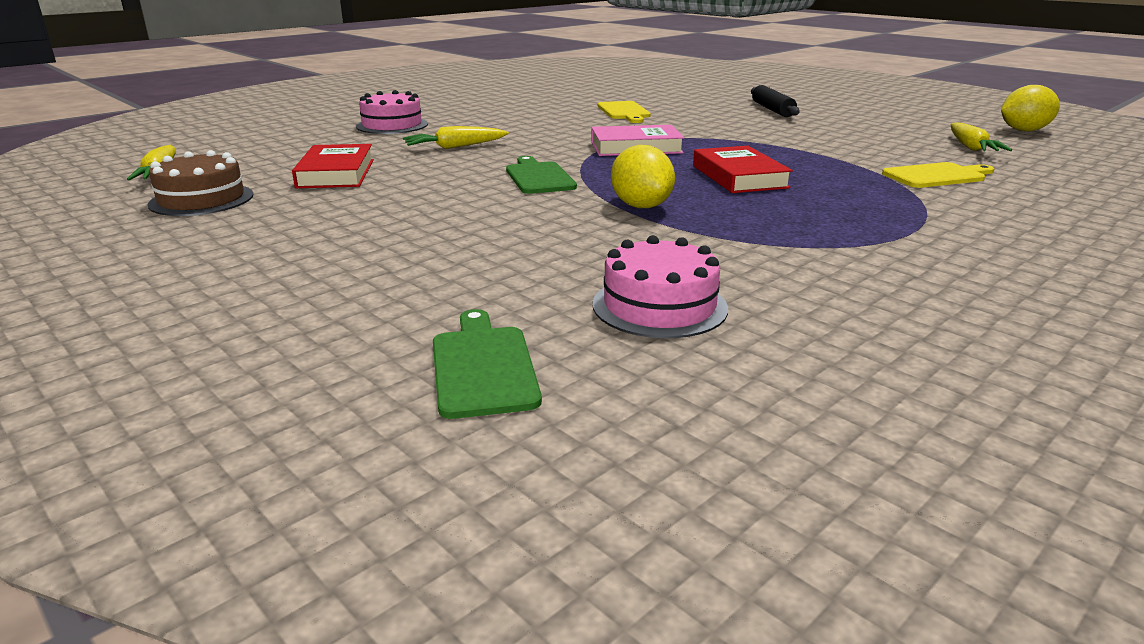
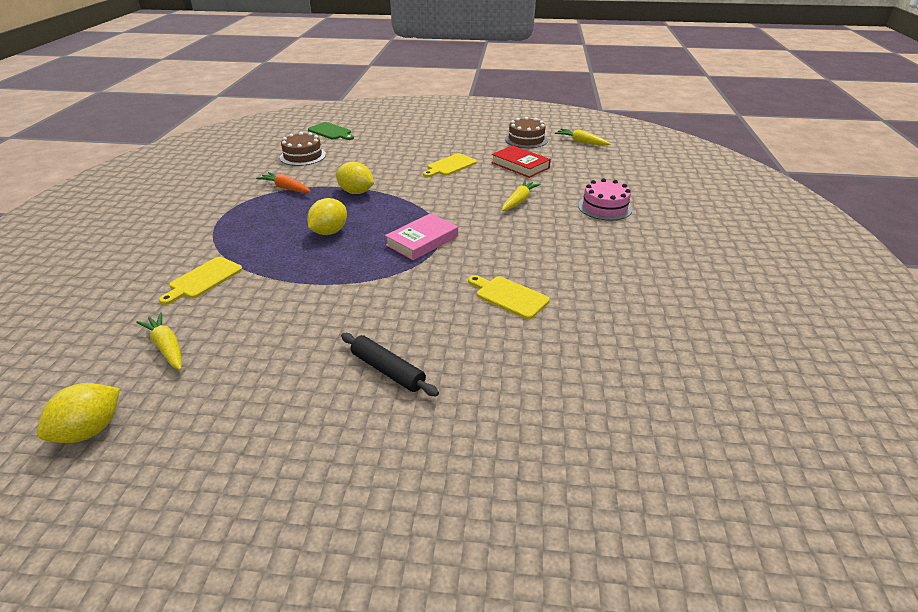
camera: 140 degrees right, 10 degrees up
green cutting board [506,156,577,194] -> none
pink cake [593,235,728,338] -> brown cake [280,132,326,166]
red book [693,146,793,193] -> yellow lemon [307,198,347,235]
none -> orange carrot [256,172,311,193]
none -> yellow cutting board [423,153,477,177]

